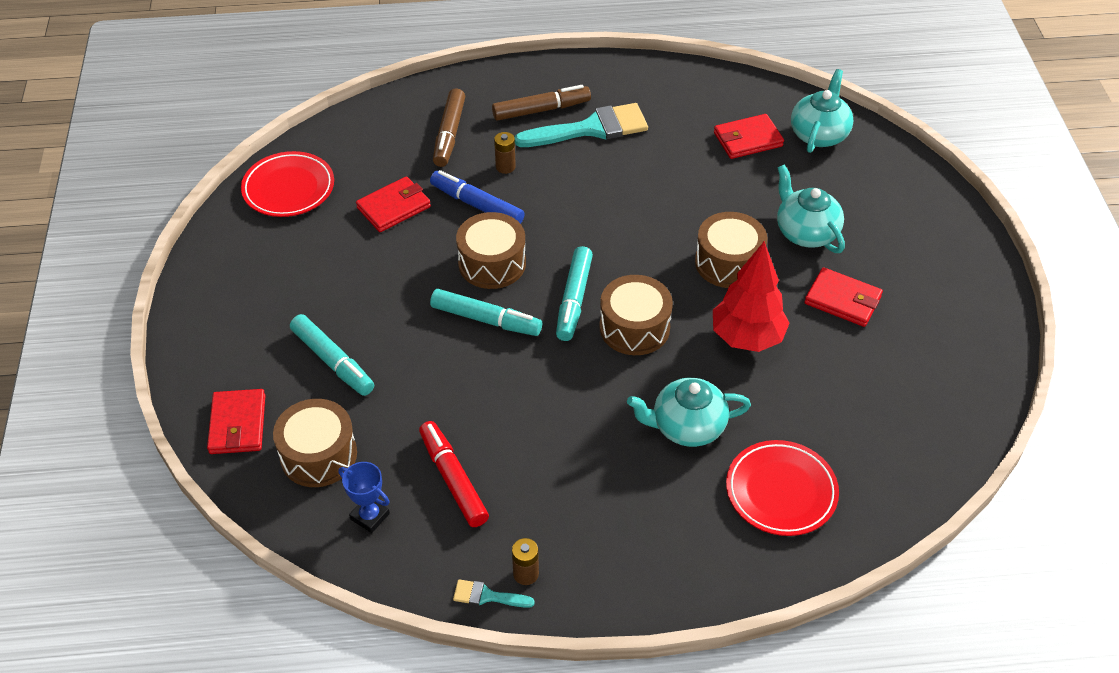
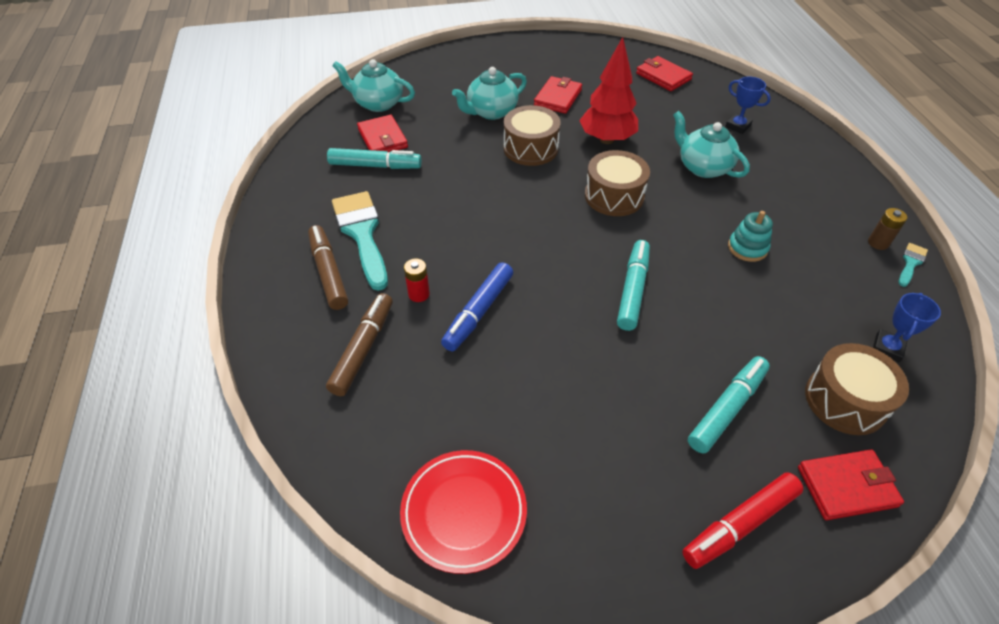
camera: 95 degrees left, 0 degrees up
red wallet [356,176,431,232] -> red wallet moved to [636,56,693,91]
red marker [419,421,489,527] -> red marker moved to [682,472,804,569]
brown marker [433,88,465,167] -> brown marker turned 75 degrees counterclockwise [326,293,393,396]
turquoise brush [453,579,535,608] -> turquoise brush turned 150 degrees counterclockwise [899,243,928,287]
brown drum [456,212,526,289] -> none
brown battery [494,132,516,174] -> red battery [404,259,430,302]
turquoise marker [556,246,593,341] -> turquoise marker moved to [327,148,422,169]
turquoise teapot [627,378,751,447] -> turquoise teapot turned 150 degrees clockwise [673,111,750,178]
red plate [726,440,839,536] -> blue trophy [725,76,771,134]
none -> turquoise stacking toy [728,211,773,262]

